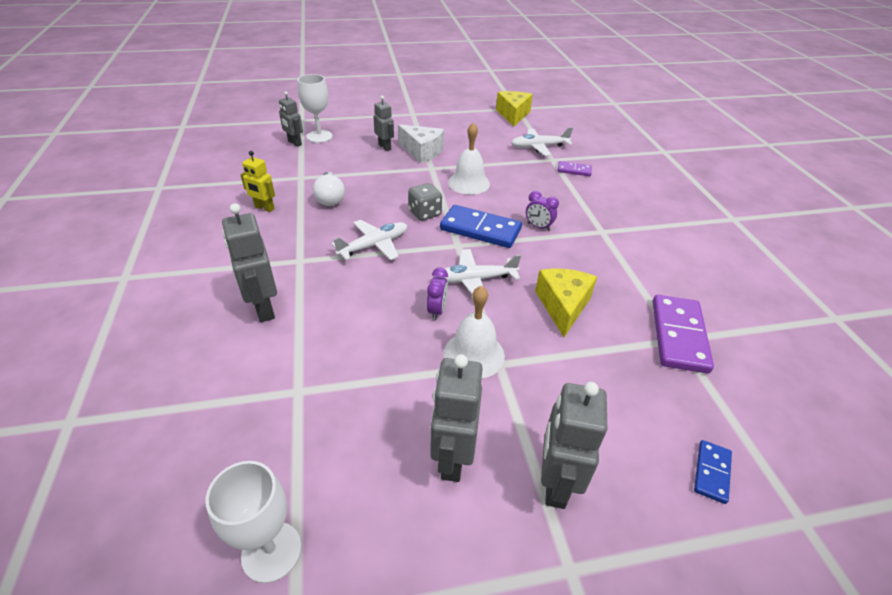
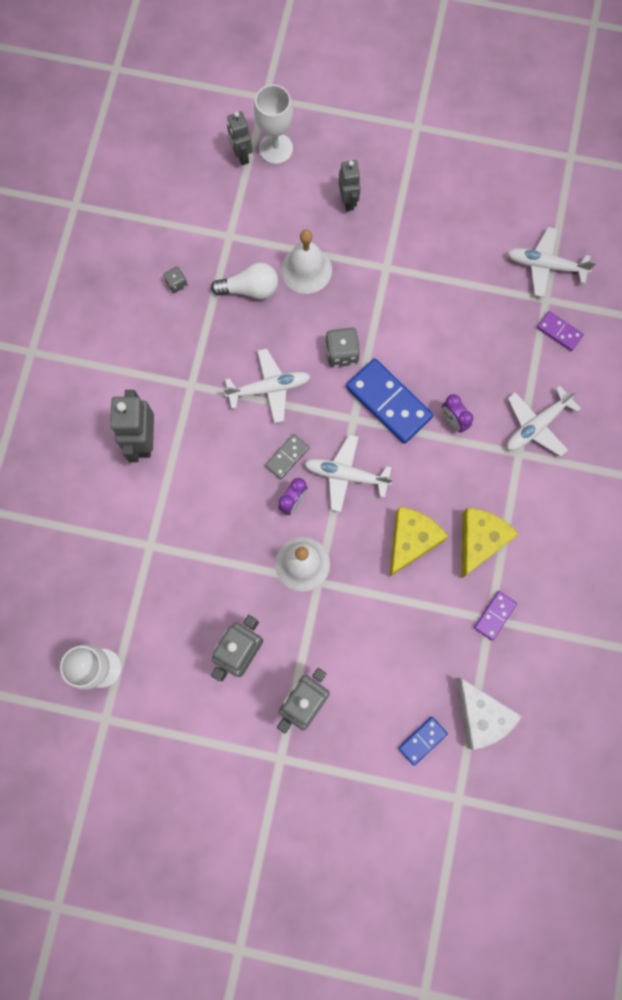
camera: 25 degrees right, 35 degrees up
yellow robot [240,151,275,212] -> grey dice [163,267,188,293]
white light bulb [313,172,345,206] -> white light bulb turned 105 degrees counterclockwise [211,262,278,299]
white cheese [398,124,444,163] -> white cheese moved to [456,678,522,750]
white bell [448,123,490,195] -> white bell moved to [281,229,332,294]
yellow cheese [496,91,533,127] -> yellow cheese moved to [461,508,519,578]
purple domino [653,295,714,374] -> purple domino [474,591,517,641], size x0.52
none -> grey domino [265,434,309,479]
none -> white plane [507,386,581,457]

